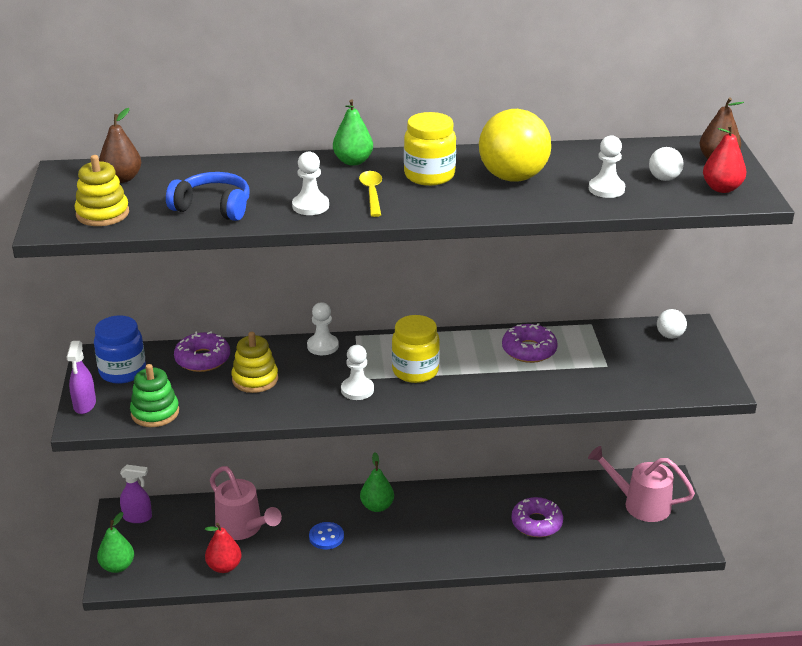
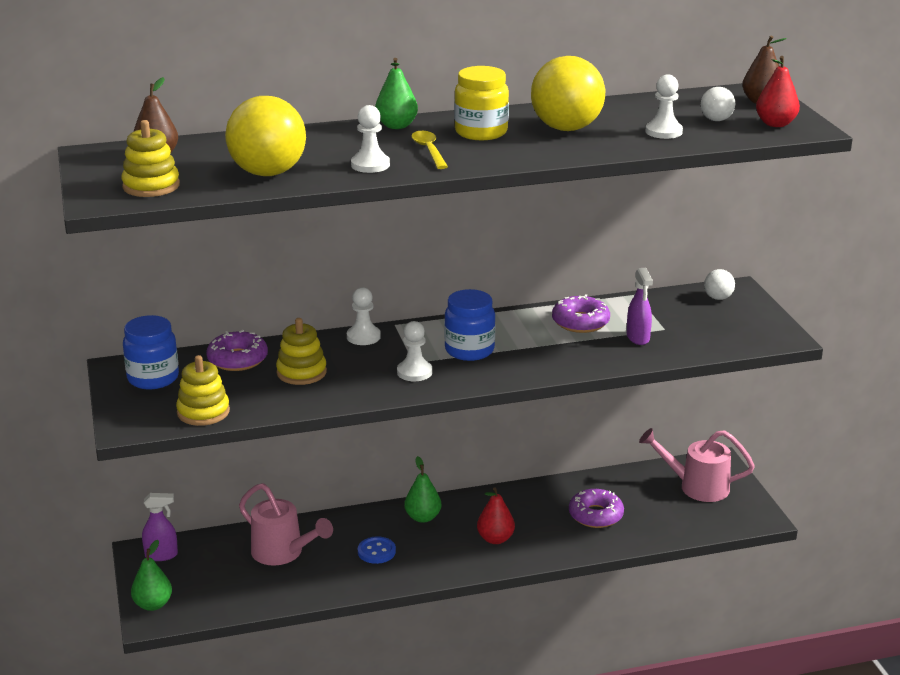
camera: 10 degrees left, 5 degrees down
purple spray bottle [67,341,96,414] -> purple spray bottle moved to [627,268,653,345]
green stacking toy [130,364,179,427] -> yellow stacking toy [176,355,230,426]
blue headphones [166,172,250,221] -> yellow ball [225,96,306,176]
red pear [205,523,242,573] -> red pear moved to [477,487,515,544]
yellow jar [392,315,440,383] -> blue jar [444,289,495,361]

